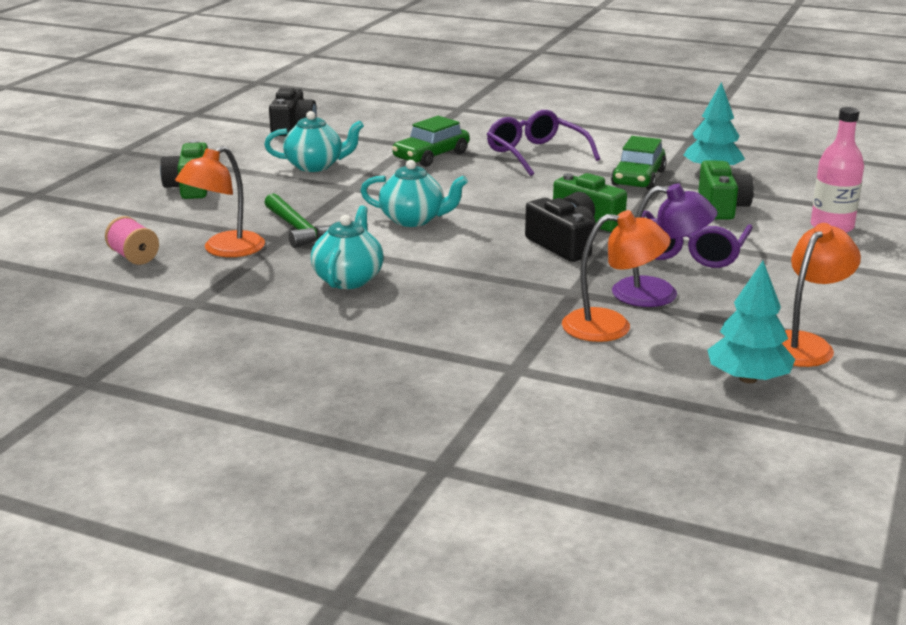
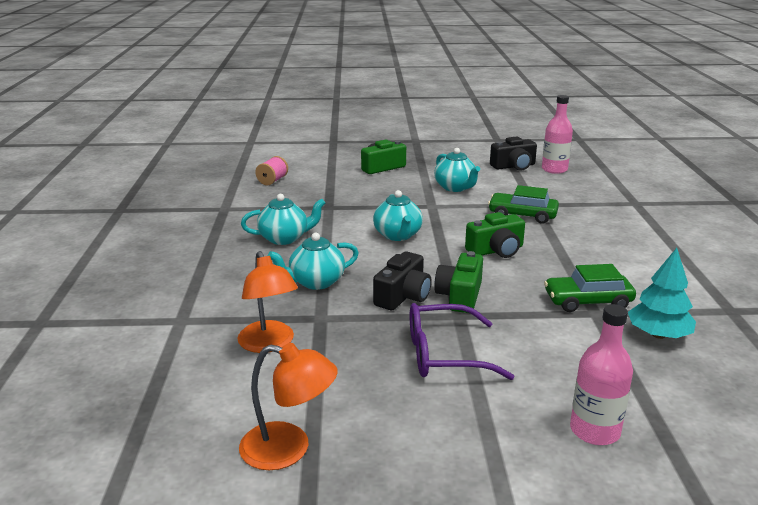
camera: 65 degrees right, 0 degrees up
orange lamp [175,146,265,257] -> none
green hammer [264,193,336,248] -> none
purple glasses [487,110,600,176] -> none
purple lamp [612,183,718,307] -> none
green camera [698,161,754,220] -> green camera moved to [465,212,525,258]
turquoise tree [707,261,795,383] -> none
none -> turquoise teapot [268,233,359,290]
none -> pink bottle [542,95,573,174]

